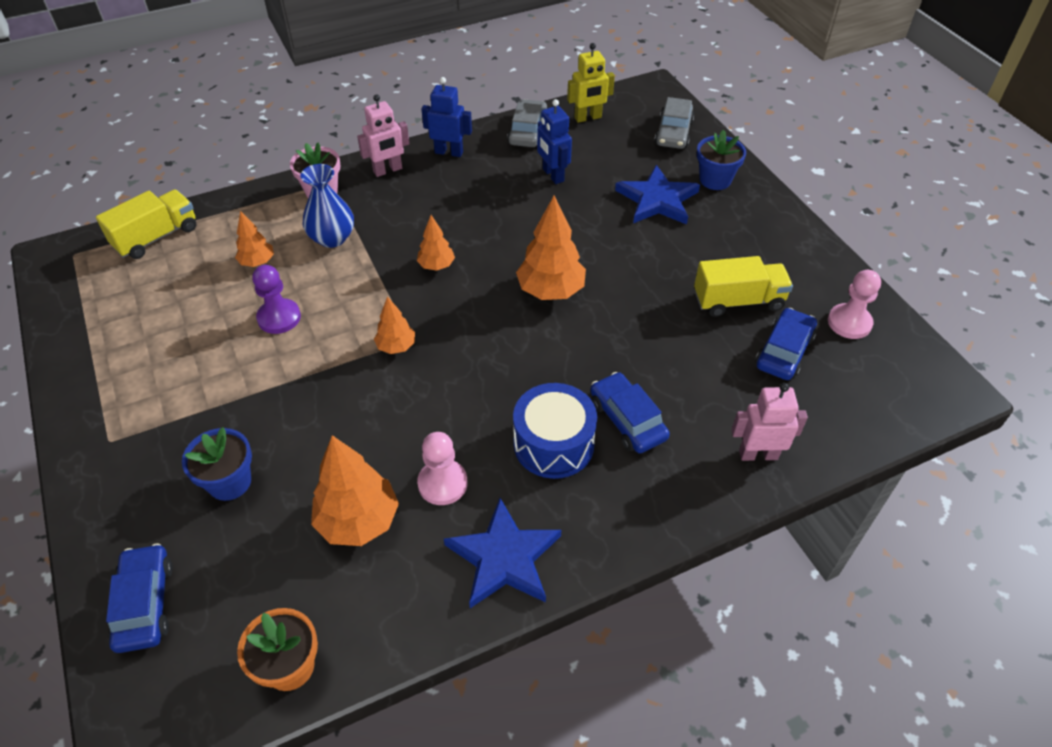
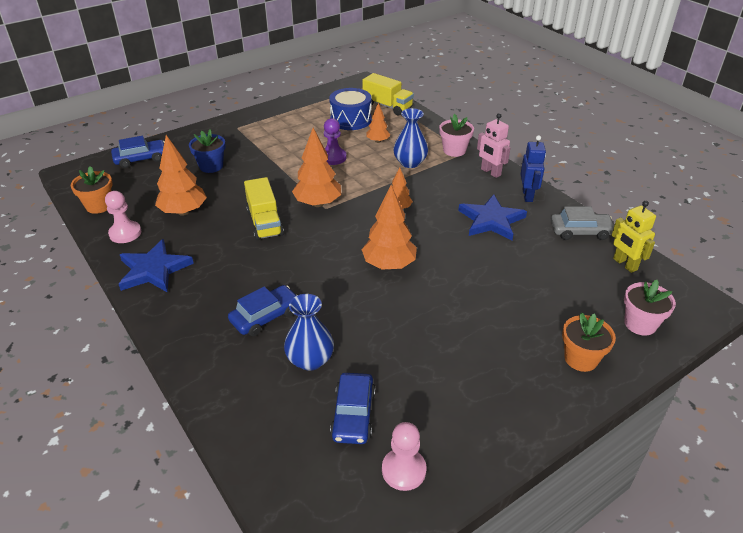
camera: 80 degrees right, 10 degrees down
orange tree [374,296,415,354] -> orange tree [292,128,341,207], size x1.78
pink pawn [417,432,468,505] -> pink pawn moved to [105,191,141,243]
blue drum [513,383,597,479] -> blue drum moved to [329,88,372,130]
blue robot [537,99,572,184] -> none
blue star [615,165,700,225] -> blue star moved to [458,194,527,240]
grey car [654,97,694,149] -> pink flower pot [624,280,676,335]
yellow truck [694,256,793,317] -> yellow truck moved to [244,177,284,240]
blue flower pot [697,130,746,190] -> orange flower pot [562,312,616,372]
pink robot [731,383,808,461] -> none
blue car [755,308,817,380] -> blue car turned 75 degrees clockwise [330,373,375,444]
none -> blue vase [284,294,334,371]

